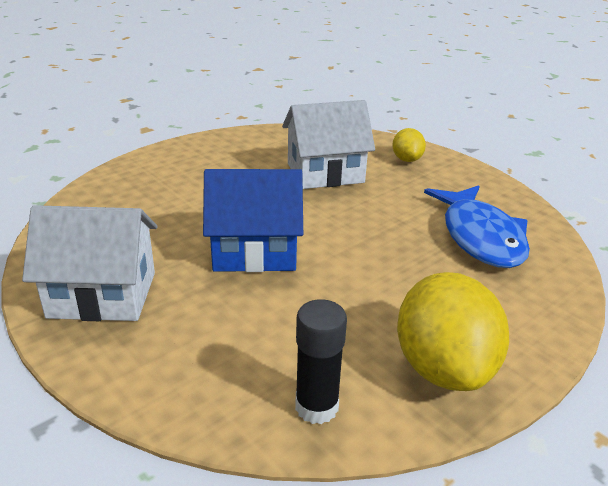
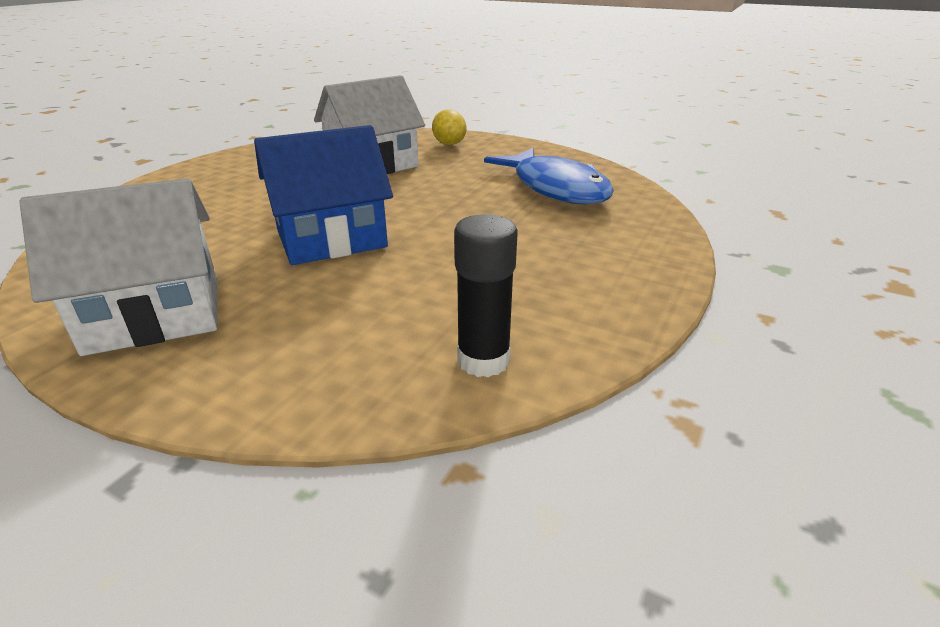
camera: 20 degrees left, 0 degrees up
yellow lemon [397,272,509,391] -> none

